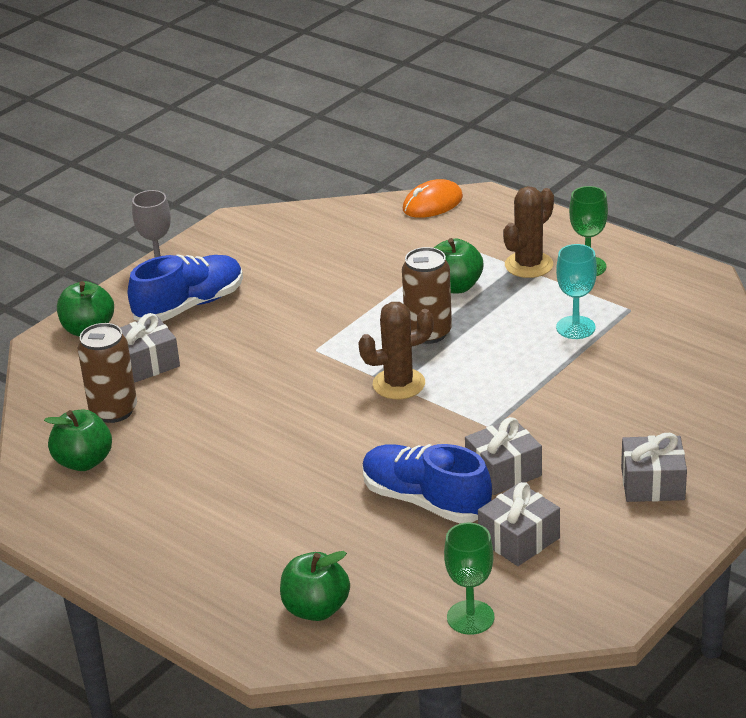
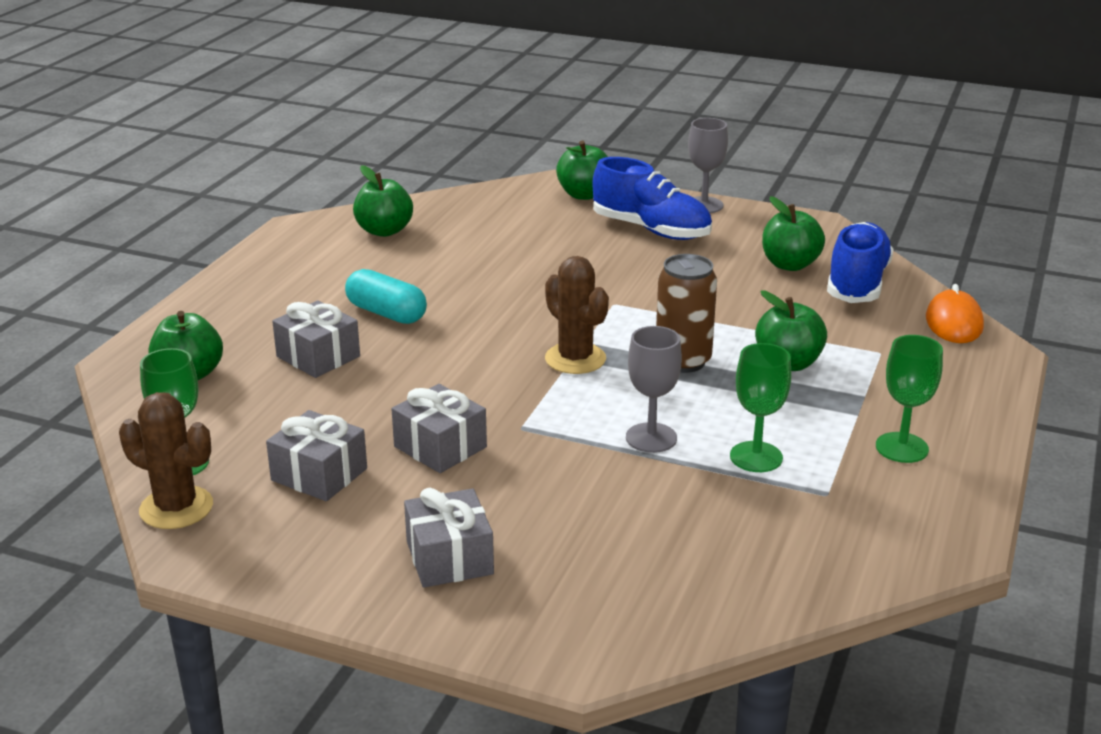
camera: 70 degrees right, 5 degrees down
brown can [77,323,137,423] -> none
grey gift [120,313,180,383] -> grey gift moved to [272,300,360,378]
blue shoe [362,444,492,523] -> blue shoe moved to [827,222,894,303]
orange mouse [403,179,463,218] -> orange mouse turned 60 degrees clockwise [926,284,984,343]
brown cactus [503,186,554,278] -> brown cactus moved to [119,392,213,529]
turquoise goblet [556,244,597,339] -> green goblet [730,343,791,472]
none -> turquoise capsule [345,269,427,324]
none -> grey goblet [626,326,682,453]
none -> green apple [762,196,825,271]

